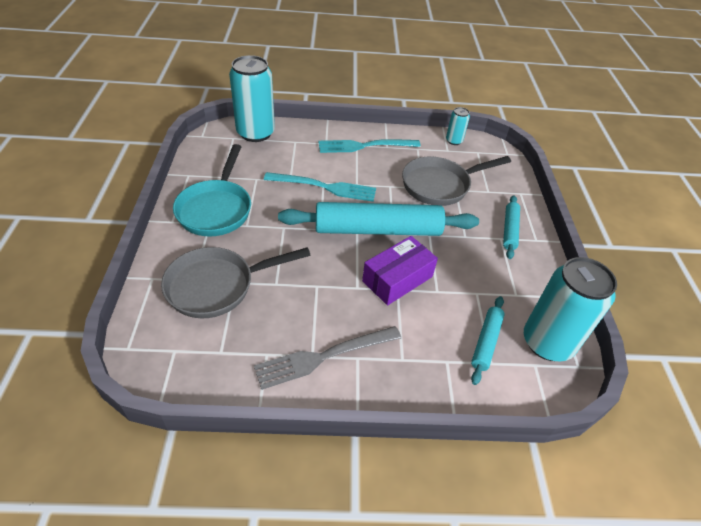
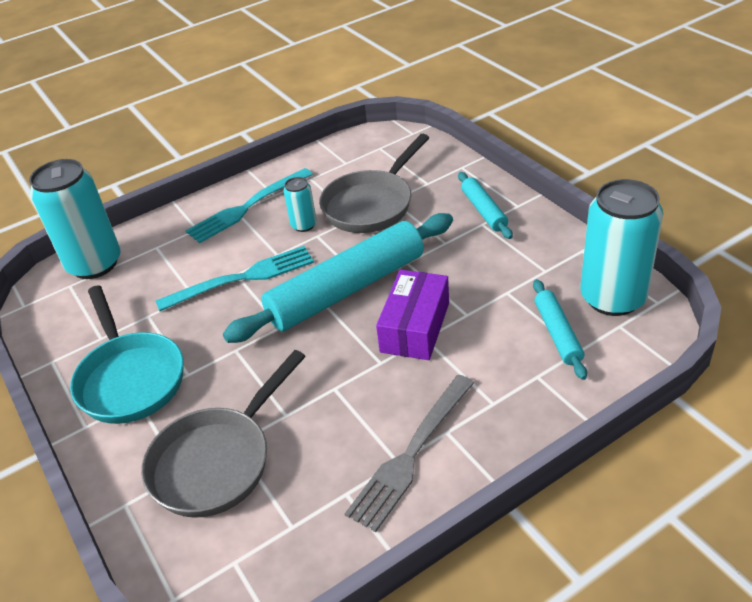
camera: 25 degrees left, 5 degrees down
turquoise can [446,107,470,145] -> turquoise can moved to [283,177,317,232]

